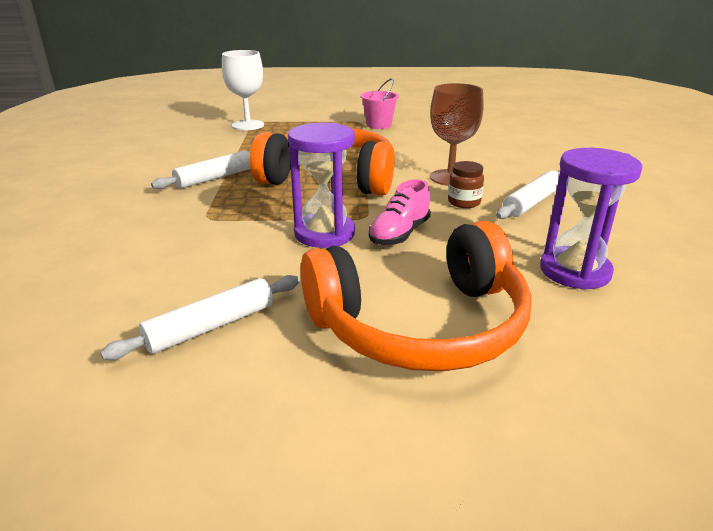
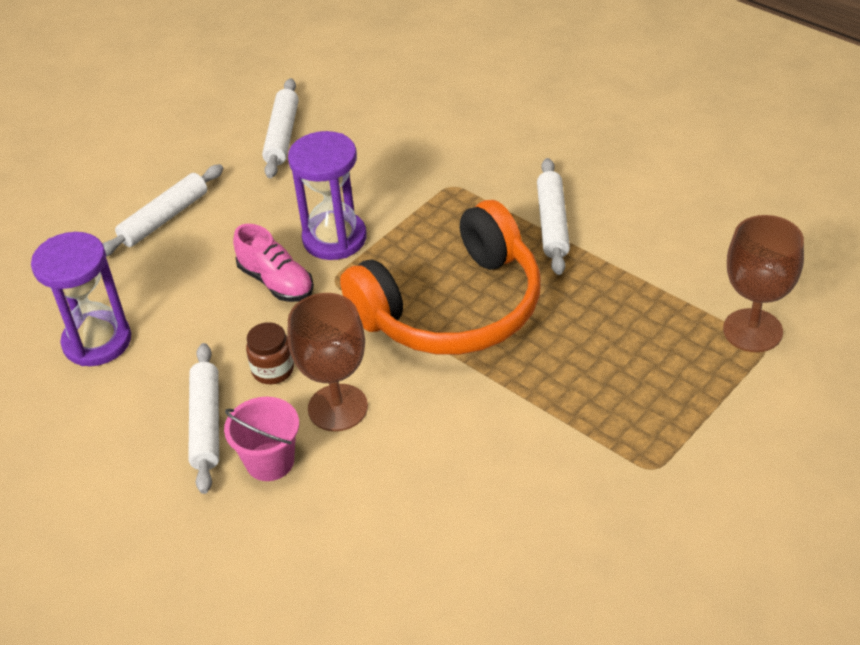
camera: 135 degrees right, 15 degrees up
white goblet [222,50,264,130] -> brown goblet [723,215,804,352]
orange headphones [301,221,532,371] -> white rolling pin [103,164,223,256]
pink bucket [361,78,399,129] -> pink bucket moved to [224,397,299,481]
pink shoe [369,179,431,246] -> pink shoe turned 150 degrees clockwise [233,224,314,302]

